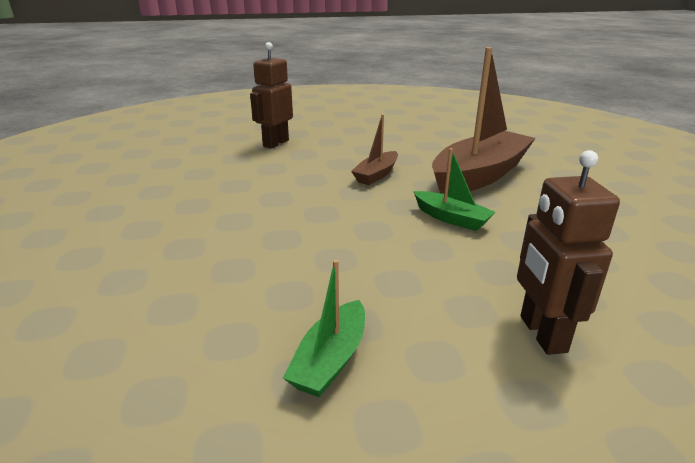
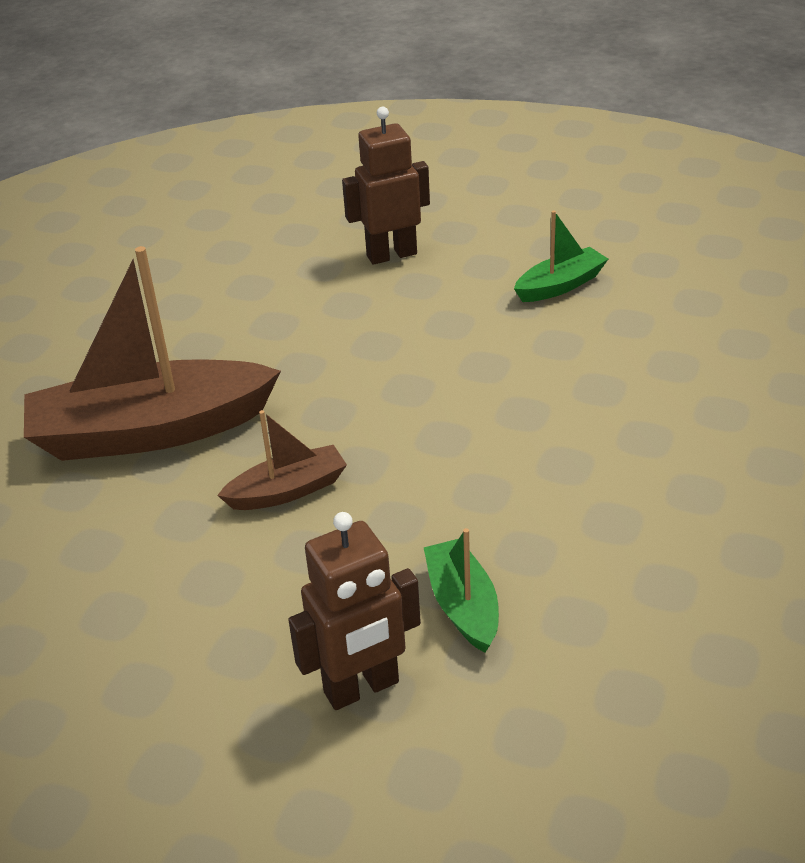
camera: 145 degrees left, 10 degrees up
green boat [413,148,495,231] -> green boat moved to [424,528,499,653]
brown robot [517,150,620,355] -> brown robot turned 135 degrees counterclockwise [342,107,430,264]

